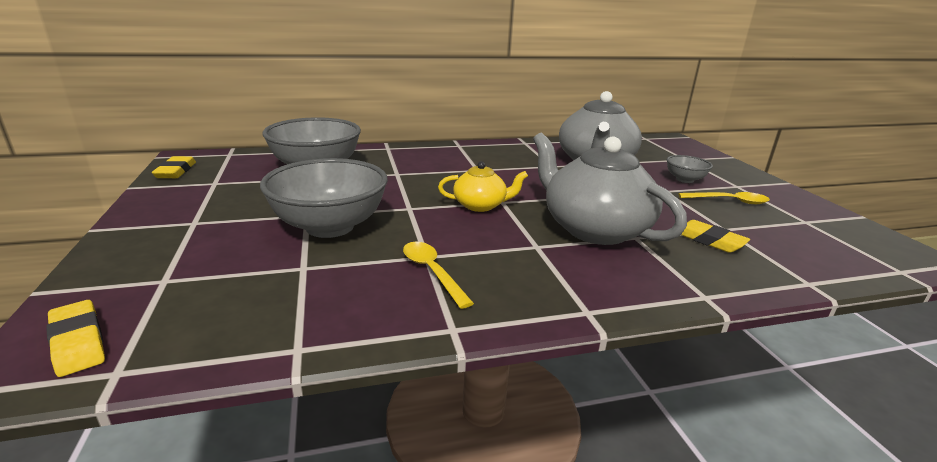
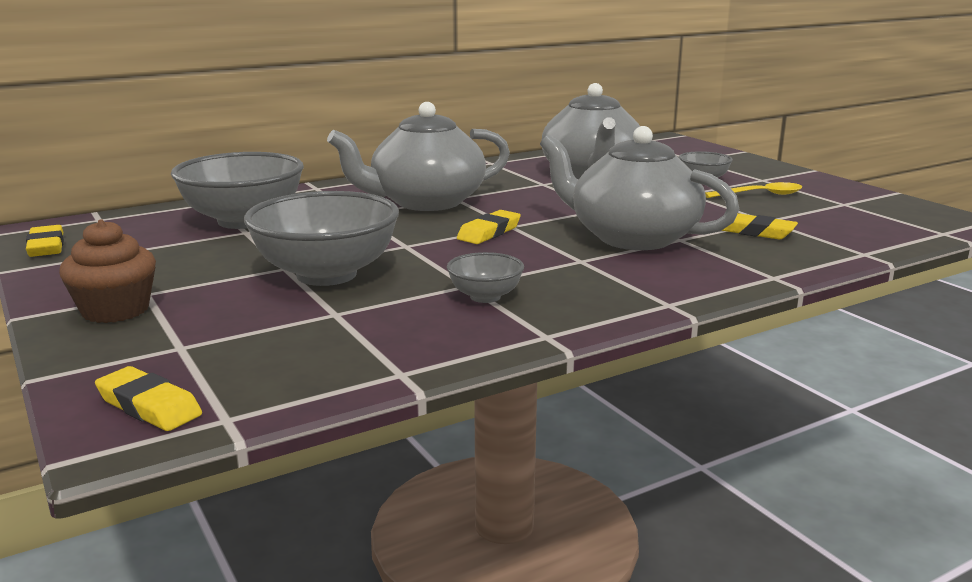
camera: 15 degrees left, 5 degrees down
yellow spoon [403,242,474,309] -> grey bowl [447,252,524,303]
yellow teapot [438,161,528,212] -> yellow eraser [457,210,521,244]
none -> brown cupcake [59,219,156,323]
none -> grey teapot [327,102,510,211]

